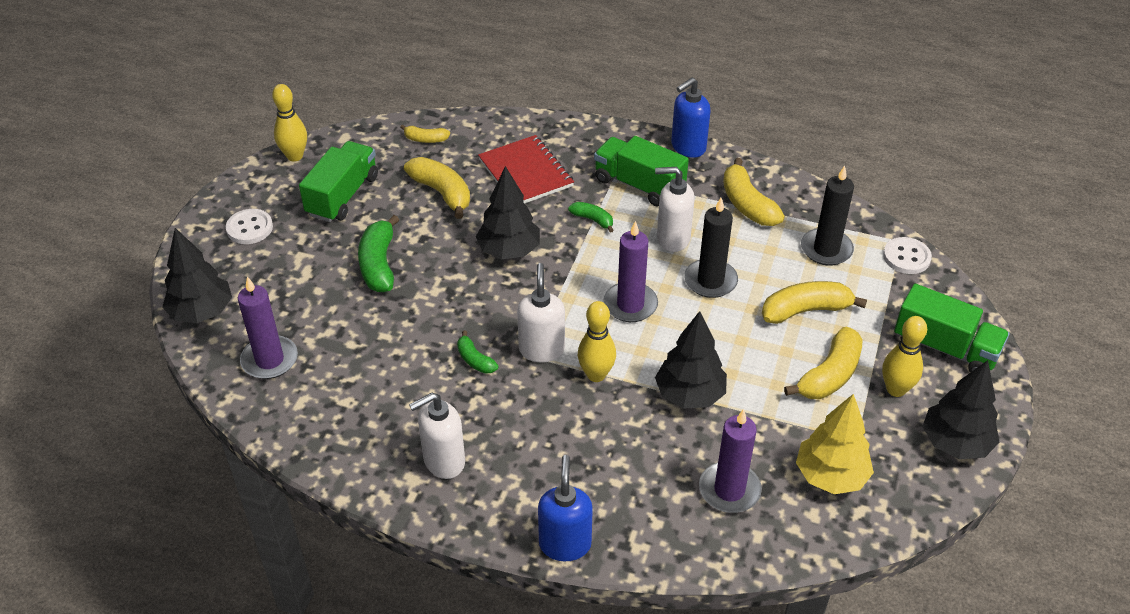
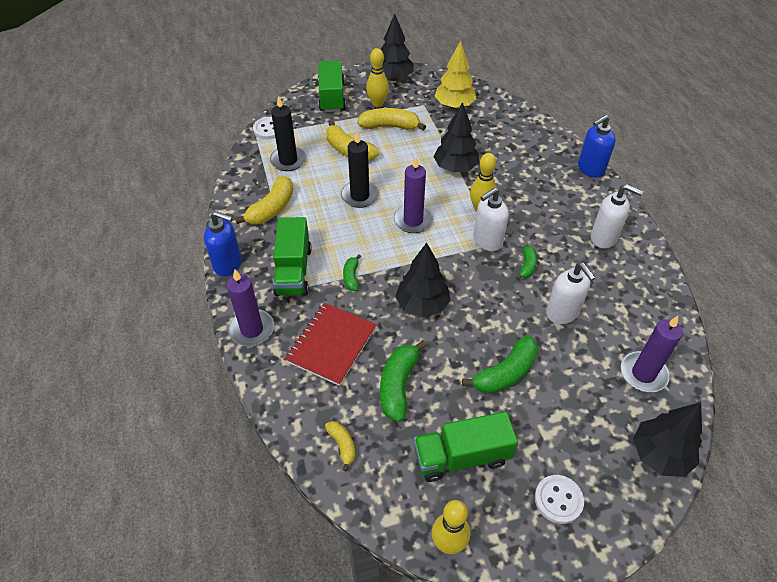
camera: 125 degrees left, 5 degrees up
yellow banana [404,157,470,219] -> green banana [380,340,427,422]
white soap dispenser [655,167,694,252] -> white soap dispenser moved to [546,263,596,324]
purple candle [699,409,762,513] -> purple candle moved to [227,269,274,346]

